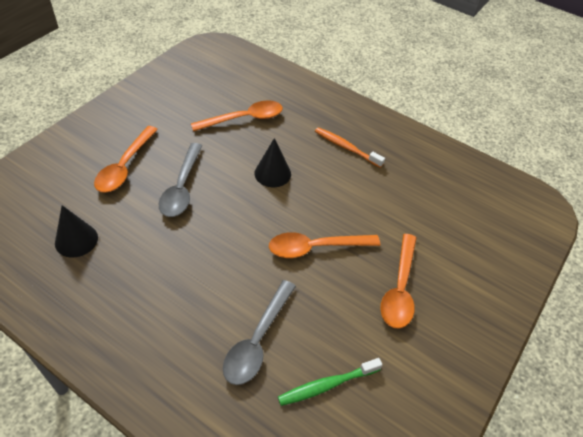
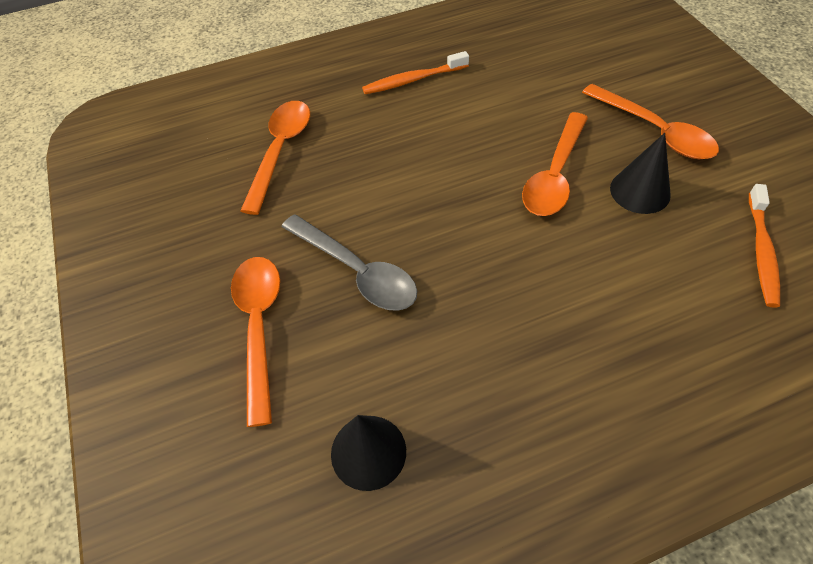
camera: 50 degrees left, 5 degrees up
orange spoon [94,126,158,193] -> orange spoon turned 150 degrees counterclockwise [231,257,280,427]
grey spoon [223,280,296,385] -> none
black cone [255,138,291,187] -> black cone moved to [610,133,671,214]
green toothbrush [278,358,382,406] -> orange toothbrush [749,184,780,308]

